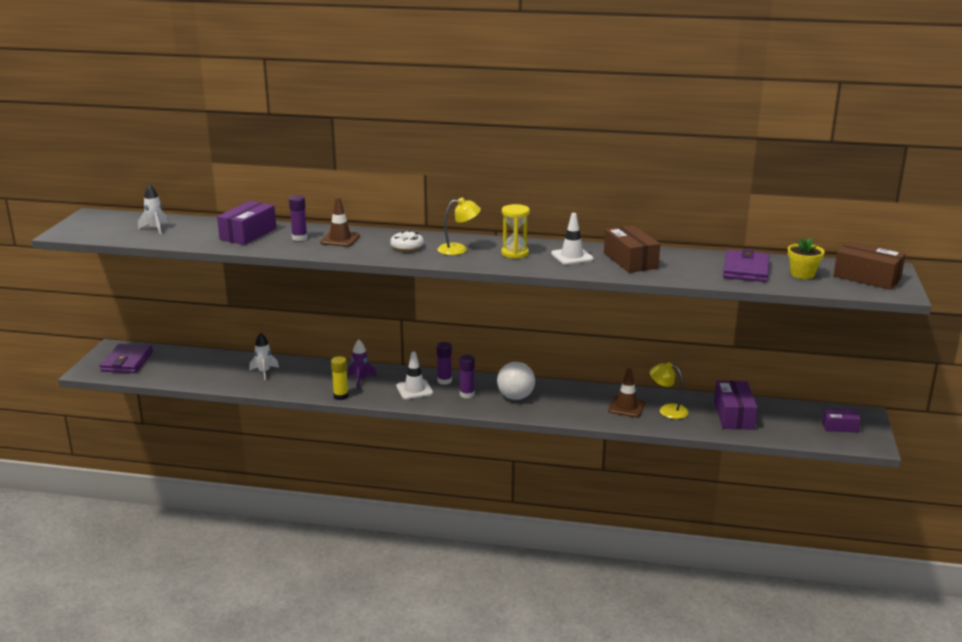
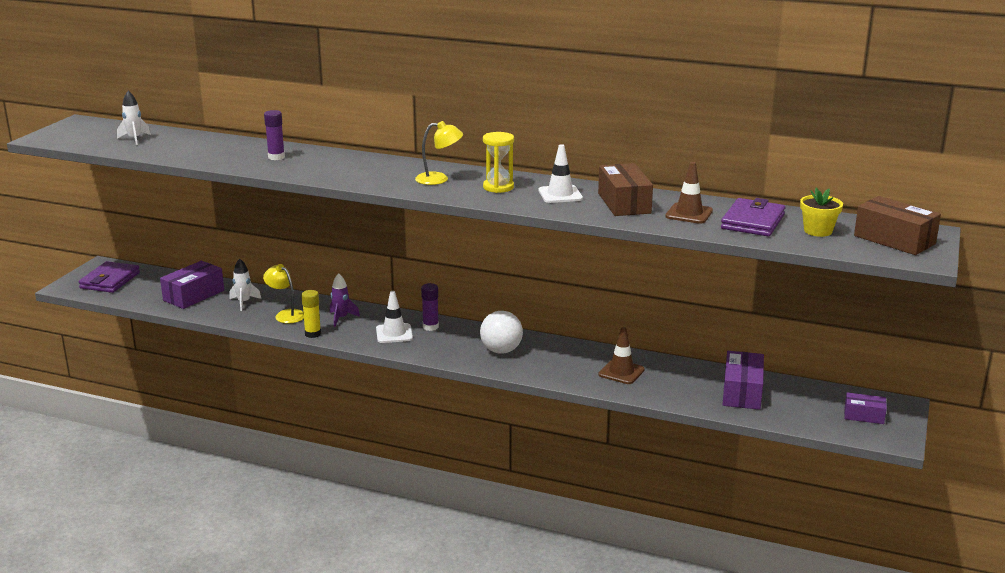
camera: 10 degrees right, 0 degrees up
purple box [217,201,276,245] -> purple box moved to [160,261,224,309]
brown traffic cone [320,197,360,247] -> brown traffic cone moved to [665,162,713,224]
white donut [390,231,424,251] -> none
purple glue stick [459,355,475,399] -> none
yellow lamp [650,362,689,419] -> yellow lamp moved to [263,264,304,324]

